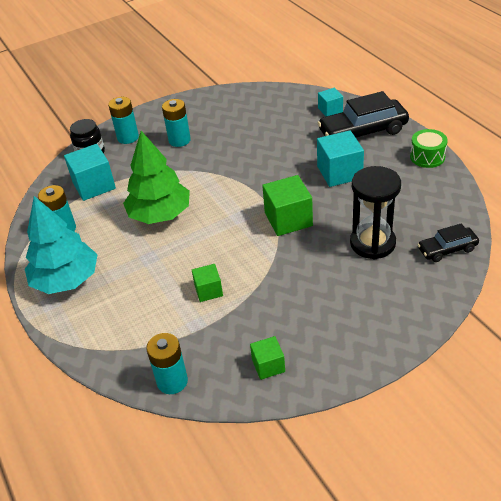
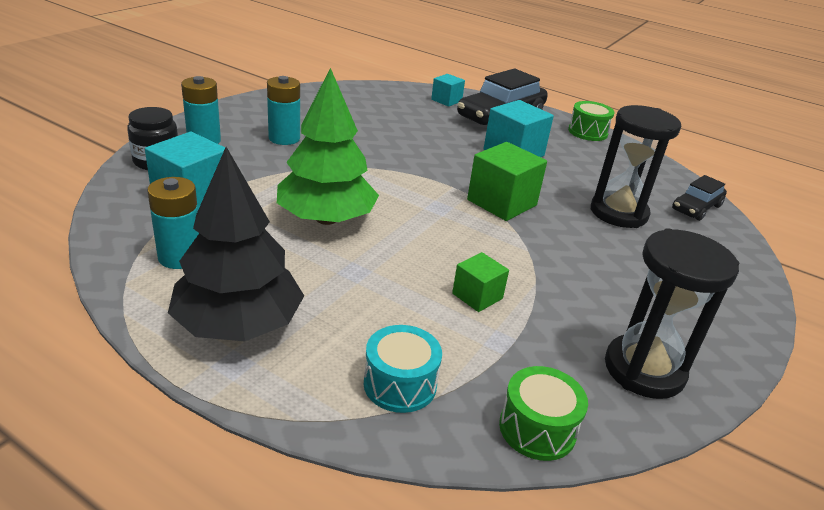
camera: 35 degrees left, 10 degrees down
turquoise tree [25,196,98,294] -> black tree [168,147,304,341]
turquoise battery [146,333,188,394] -> green drum [499,366,588,461]
green cube [250,336,285,380] -> black hourglass [605,228,739,399]
none -> turquoise drum [364,325,442,413]

